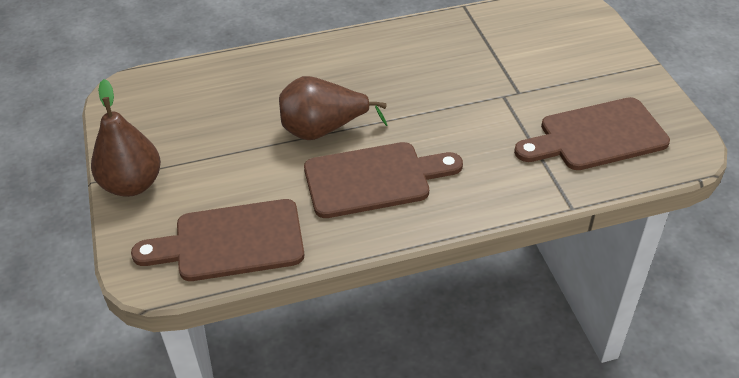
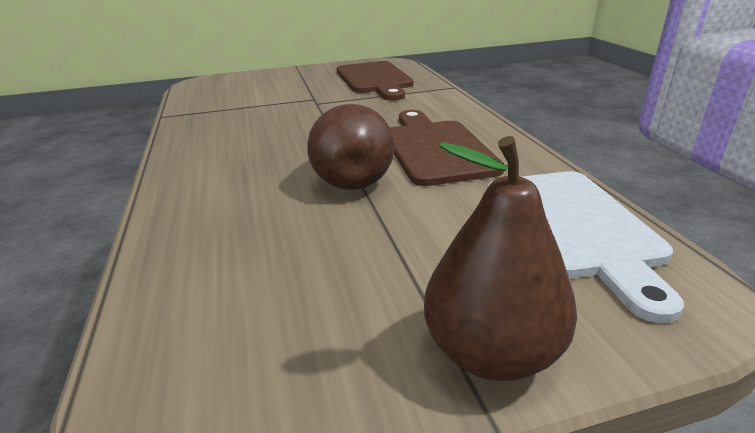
camera: 90 degrees left, 15 degrees down
brown cutting board [131,199,304,281] -> white cutting board [488,171,684,323]

